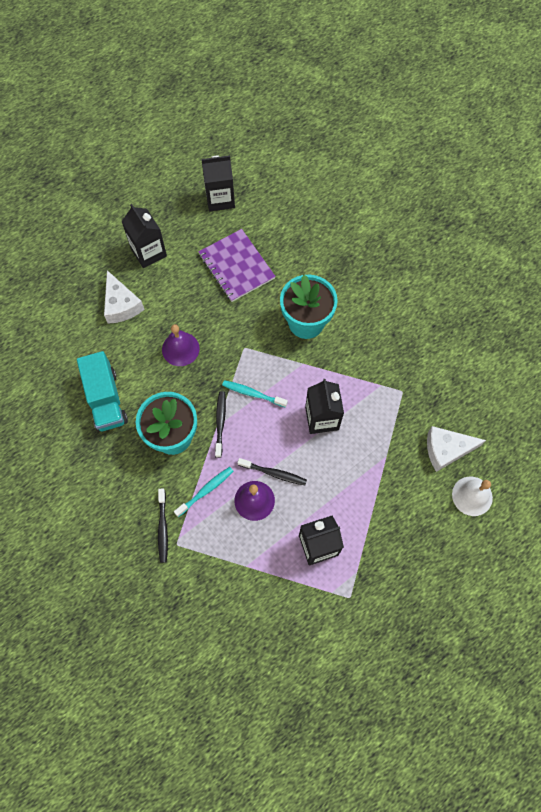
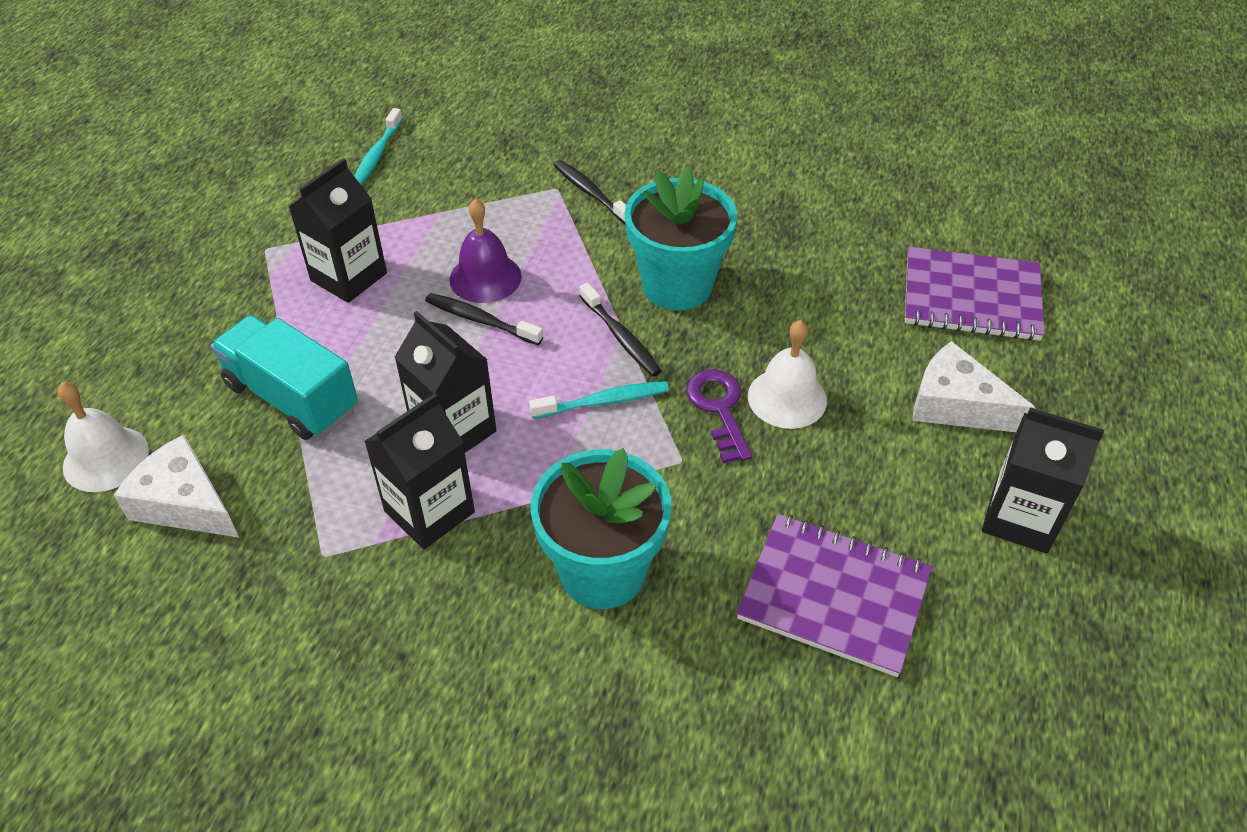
camera: 145 degrees right, 20 degrees down
turquoise truck [77,351,128,432] -> turquoise truck moved to [211,315,358,440]
purple bell [162,324,200,366] -> white bell [748,320,827,429]
turquoise toothbrush [174,467,233,517] -> turquoise toothbrush moved to [354,108,403,186]
black carton [202,155,235,211] -> black carton moved to [364,393,475,549]
black toothbrush [238,458,307,485] -> black toothbrush turned 45 degrees clockwise [425,293,543,345]
white cheese [427,426,486,472] -> white cheese turned 105 degrees counterclockwise [114,435,239,537]
none -> purple key [686,369,752,463]
none -> purple notebook [905,247,1045,341]

